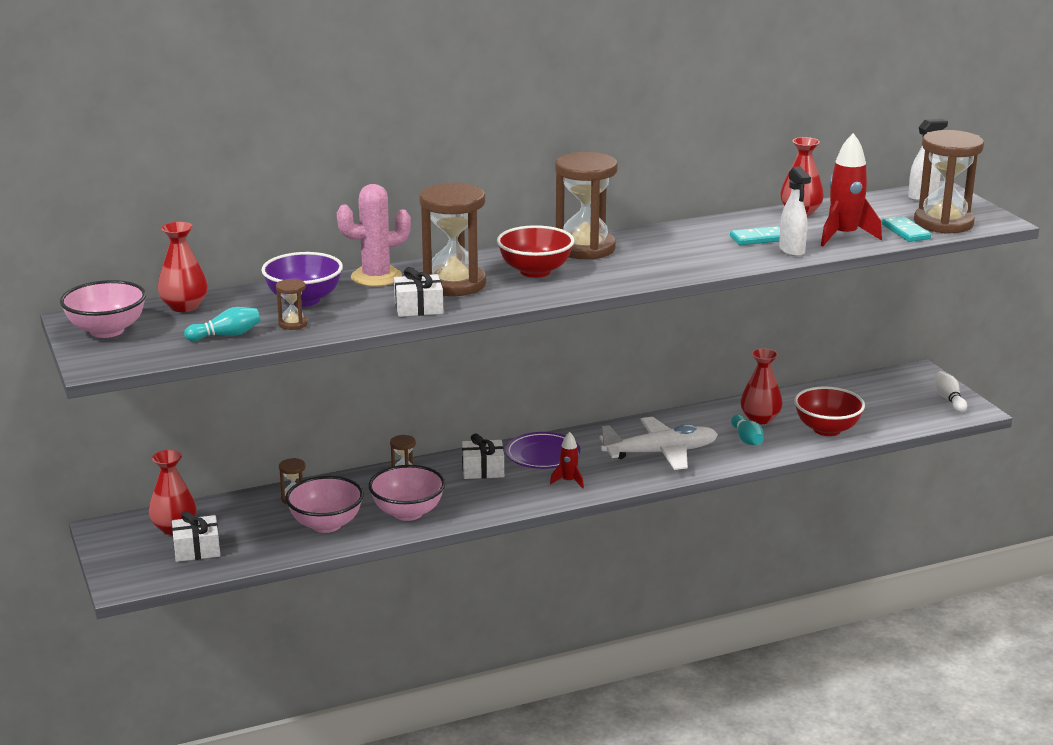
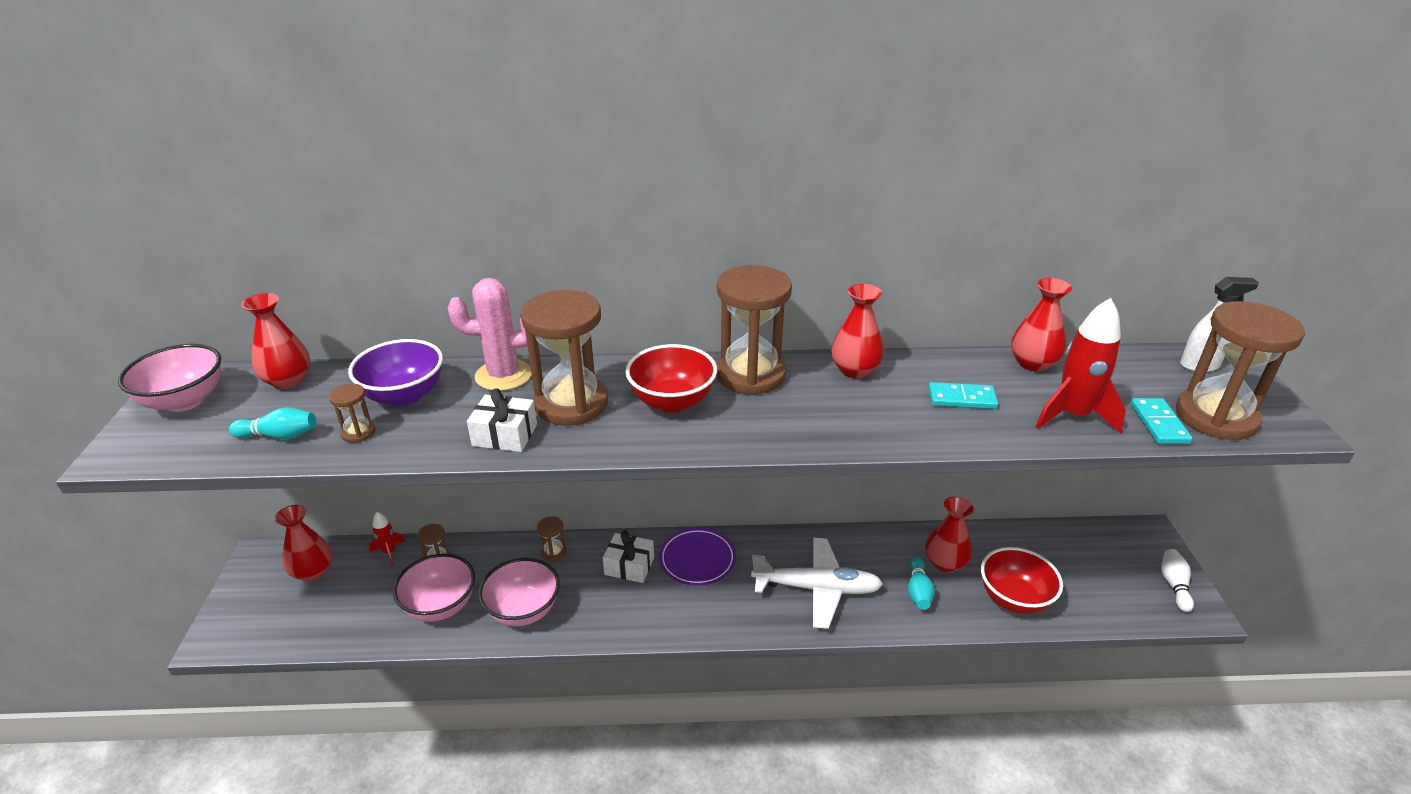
camera: 20 degrees right, 10 degrees up
white gift [172,511,220,562] -> none
red rocket [550,432,584,489] -> red rocket moved to [370,512,405,565]
white spray bottle [779,166,811,257] -> none
none -> red vase [831,284,884,378]

